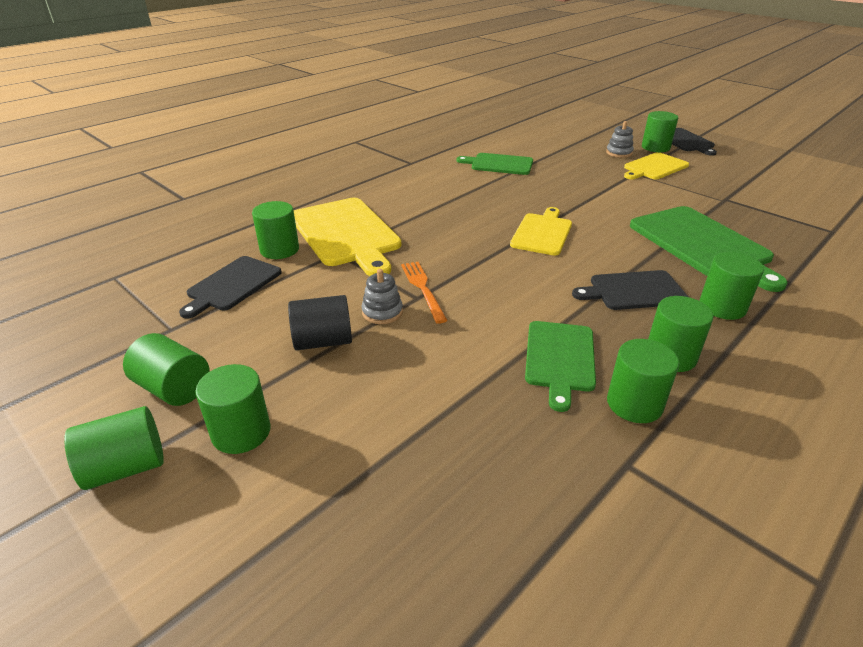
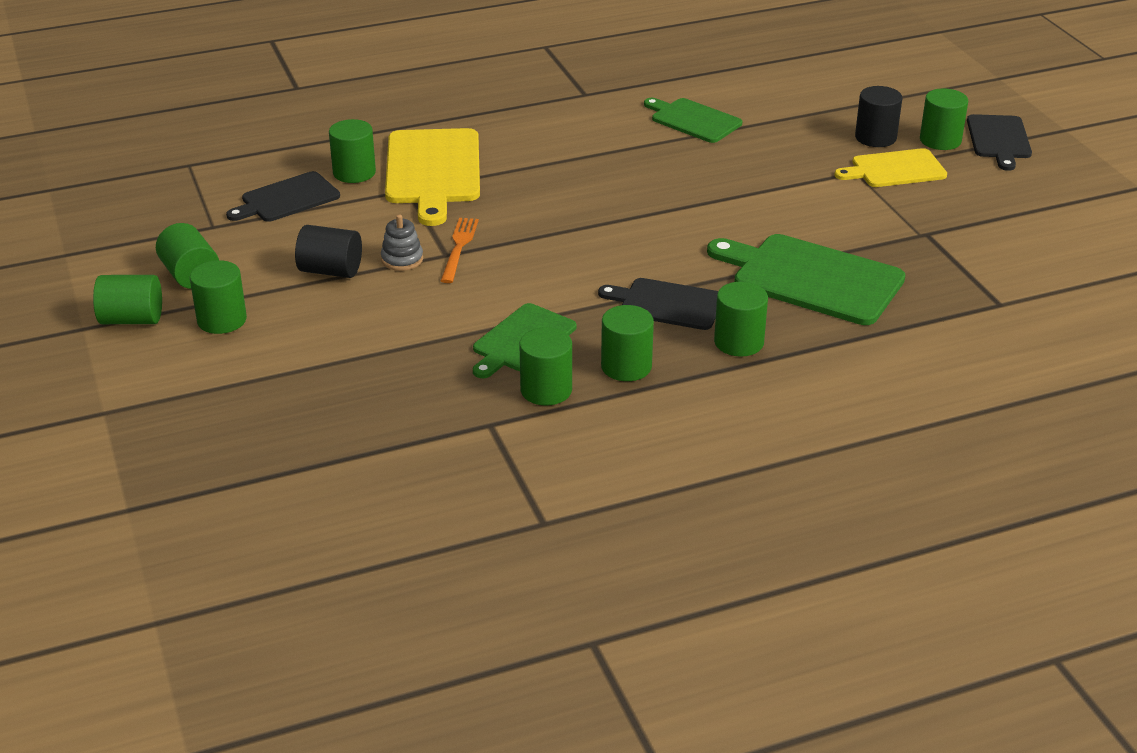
camera: 25 degrees right, 0 degrees up
yellow cutting board [510,207,572,256] -> none
grey stacking toy [606,121,634,158] -> black cylinder [855,86,902,147]
green cutting board [630,206,787,292] -> green cutting board turned 120 degrees clockwise [707,234,906,325]

